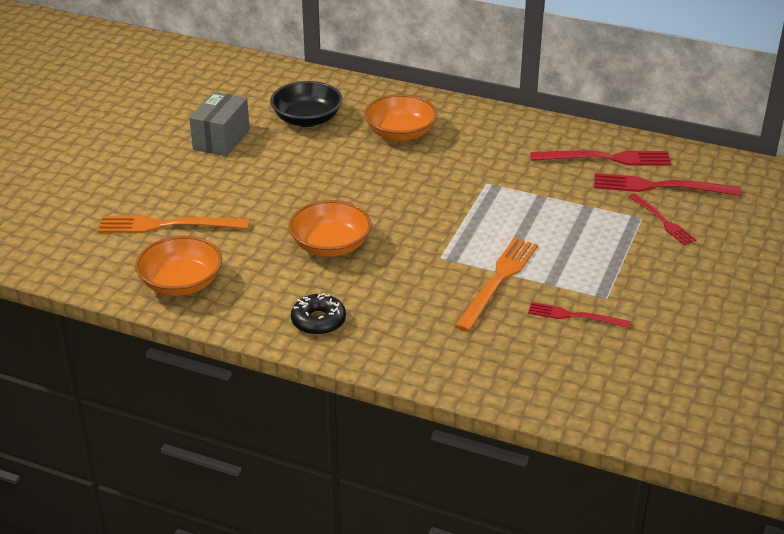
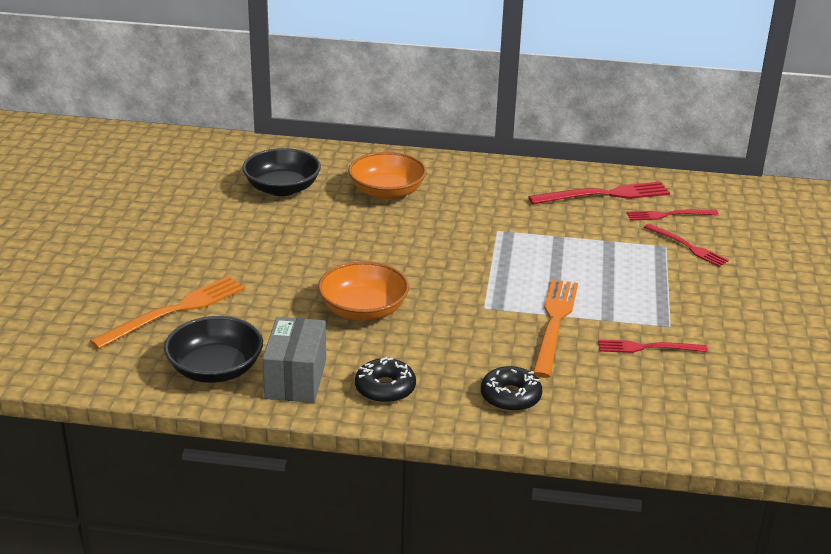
camera: 15 degrees left, 5 degrees down
orange fork [98,216,250,233] -> orange fork turned 150 degrees clockwise [90,276,245,349]
orange bowl [135,236,222,296] -> black bowl [164,316,263,383]
grey box [189,92,250,156] -> grey box moved to [262,317,326,403]
red fork [594,173,741,196] -> red fork [627,210,719,220], size x0.62
none -> black donut [481,366,542,412]

